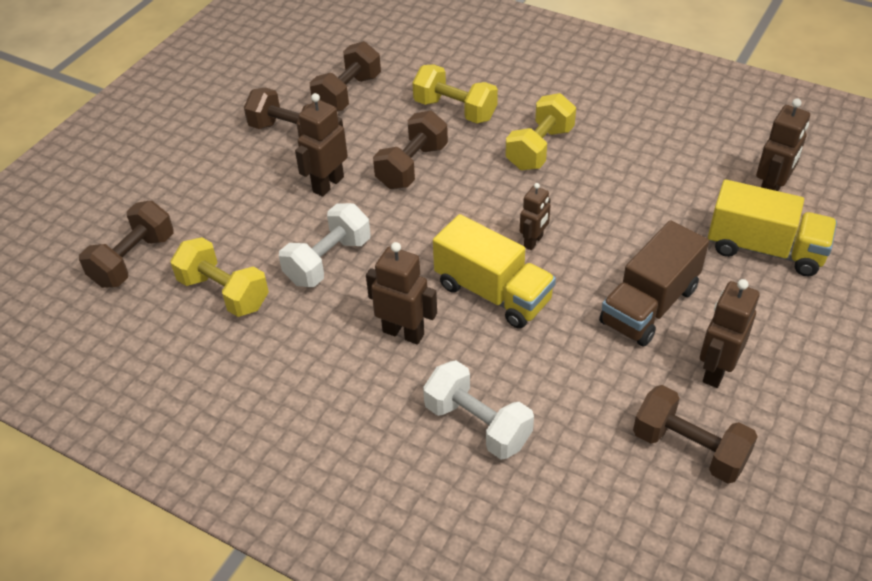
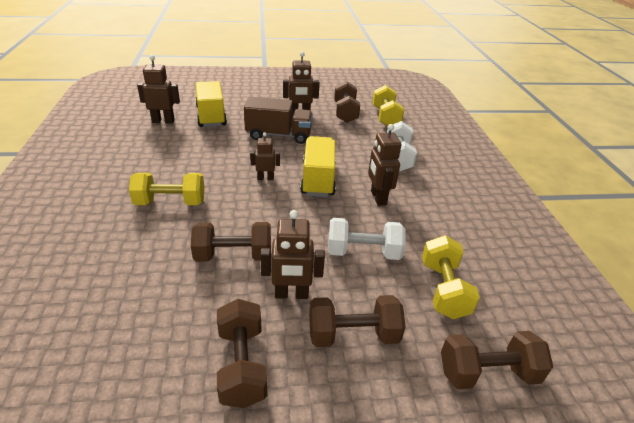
camera: 130 degrees left, 10 degrees down
brown dumbbell [310,41,381,112] -> brown dumbbell moved to [309,295,406,347]
yellow dumbbell [412,64,498,123] -> yellow dumbbell moved to [373,85,404,126]

